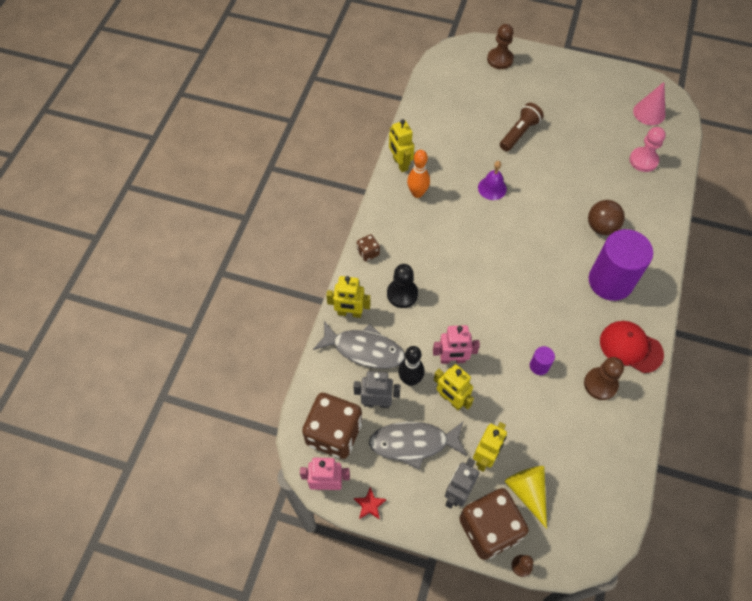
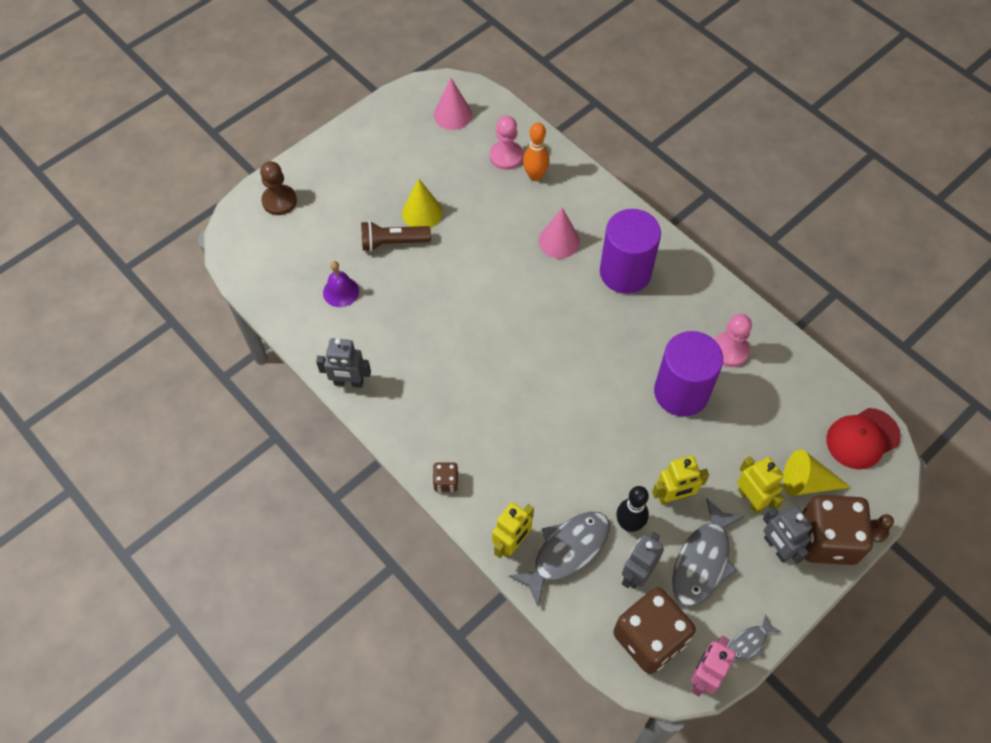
camera: 60 degrees left, 0 degrees up
red star [354,487,386,520] -> grey fish [728,614,781,662]
black pawn [387,264,418,308] -> none
yellow robot [389,119,414,172] -> grey robot [316,338,371,388]
orange bowling pin [407,150,430,198] -> orange bowling pin moved to [523,123,550,181]
pink robot [433,325,480,364] -> none
purple bell [478,161,507,200] -> purple bell moved to [323,261,359,307]
brown flashlight [500,103,544,151] -> brown flashlight turned 75 degrees counterclockwise [361,221,431,251]
purple cylinder [530,346,555,375] -> purple cylinder [654,331,723,416], size x2.40
brown pawn [584,357,624,400] -> pink pawn [714,314,752,367]
brown ball [588,200,625,235] -> pink cone [539,208,580,259]
red cap [600,321,664,373] -> red cap moved to [826,408,900,469]
none -> yellow cone [402,178,443,228]

